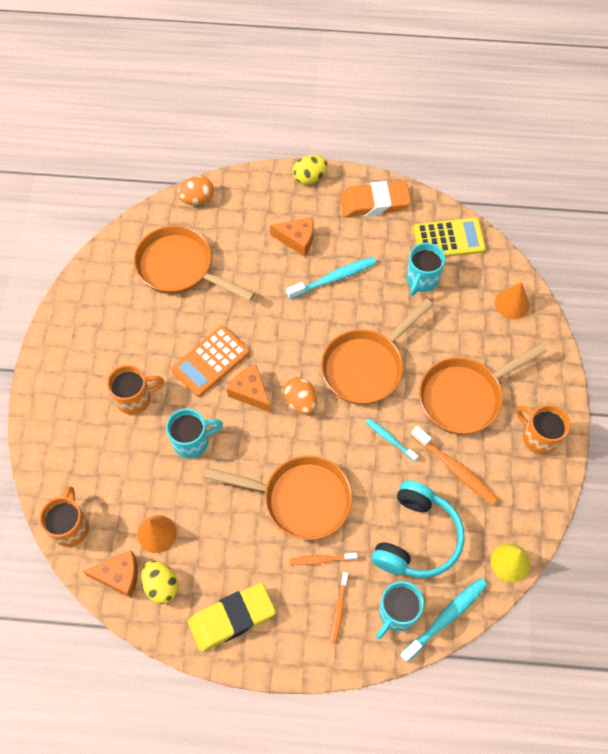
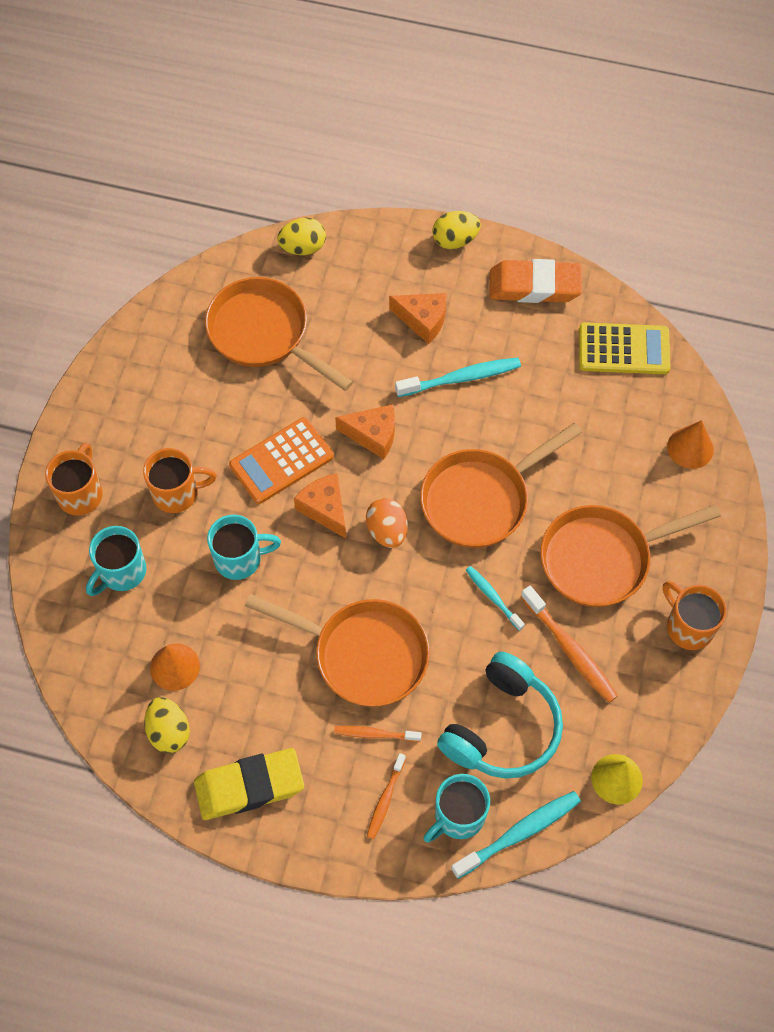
camera: 10 degrees right, 0 degrees up
orange mug [39,486,89,547] -> orange mug moved to [45,442,103,516]
orange cheese [83,550,138,598] -> orange cheese moved to [335,404,395,459]
orange egg [178,176,214,205] -> yellow egg [277,218,326,255]
turquoise mug [406,243,445,296] -> turquoise mug moved to [86,526,146,596]

